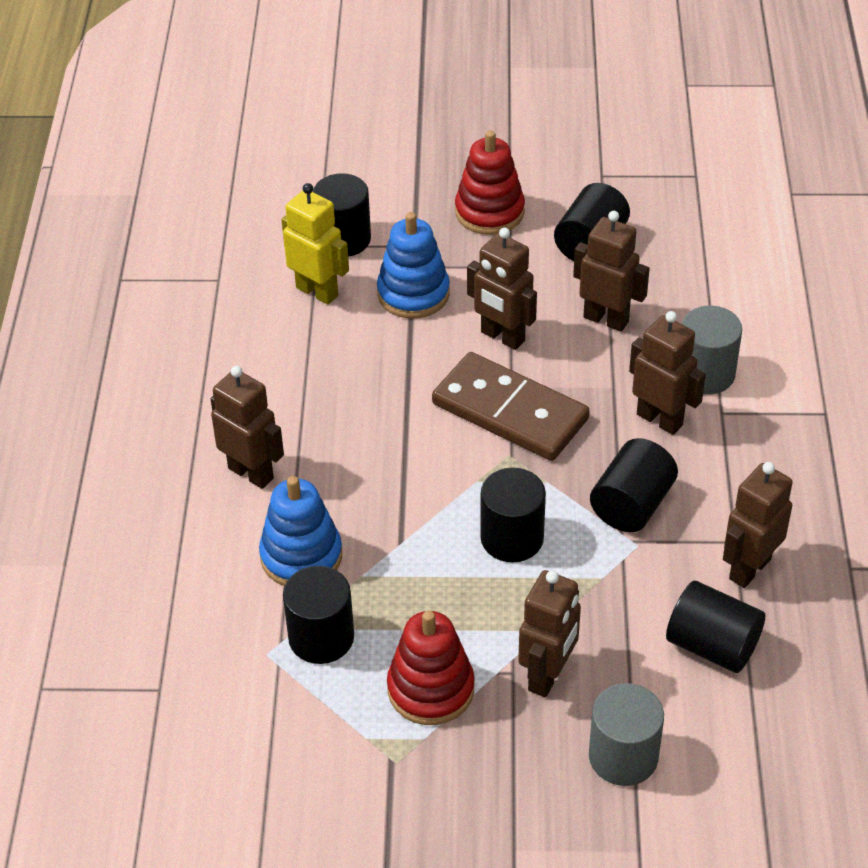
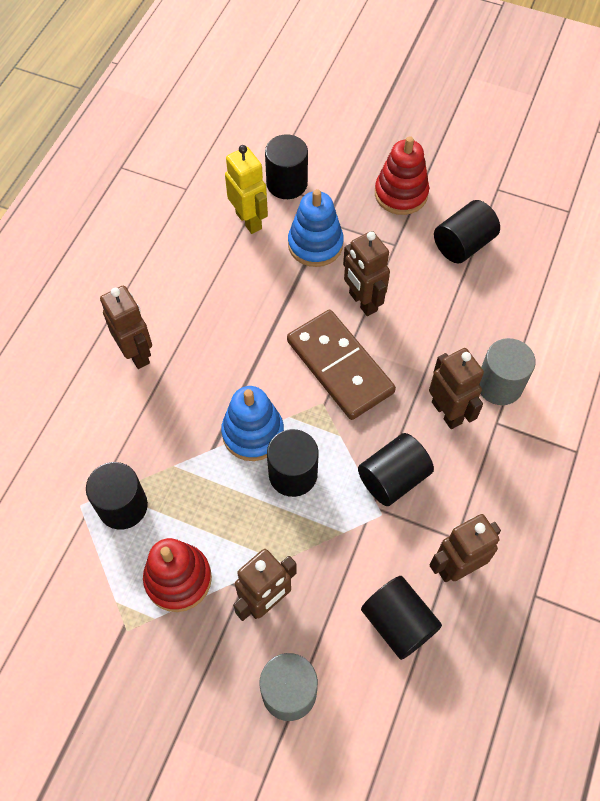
camera: 20 degrees right, 15 degrees up
blue stacking toy [259,476,342,586] -> blue stacking toy moved to [221,386,284,461]
brown robot [573,211,650,332] -> none

